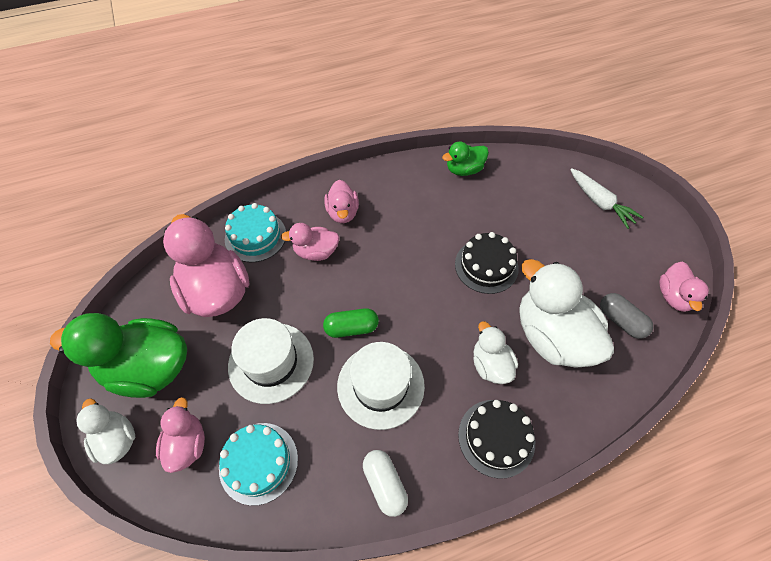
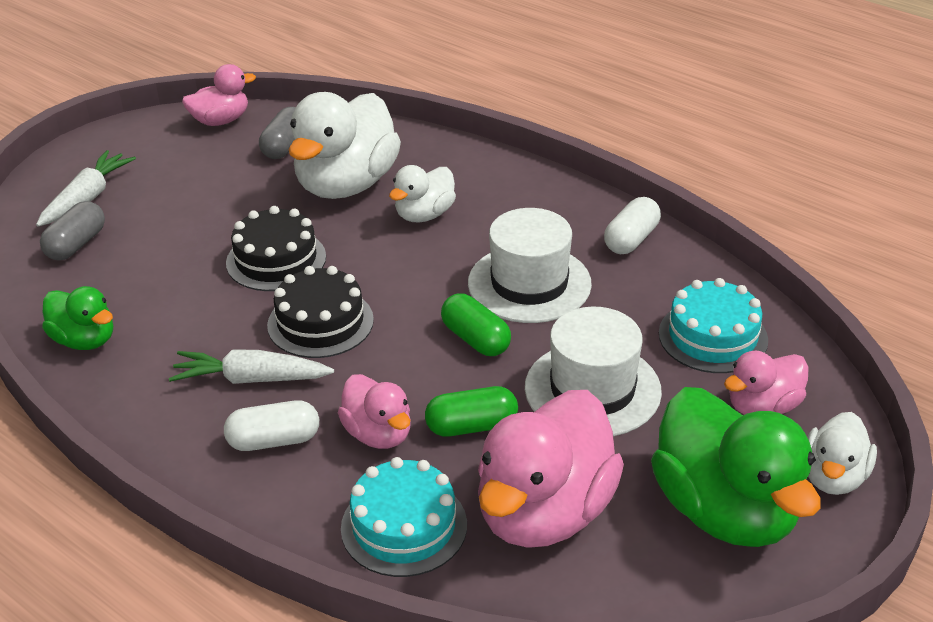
camera: 120 degrees left, 20 degrees down
pink duck [324,180,359,223] -> white capsule [224,400,319,451]
black cake [458,400,535,478] -> black cake moved to [267,266,374,358]
none -> grey capsule [40,201,105,261]
none -> white carrot [169,350,334,384]
none -> green capsule [425,386,518,436]

